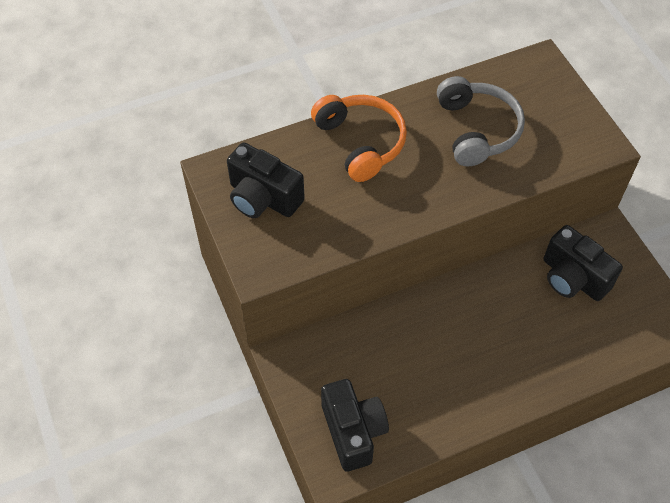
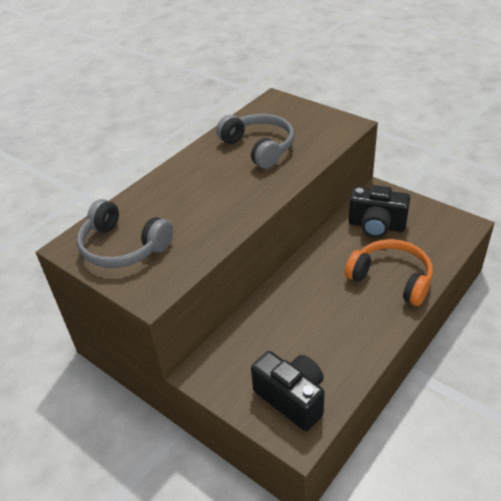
camera: 25 degrees left, 15 degrees down
black camera [227,142,305,218] -> grey headphones [77,199,173,268]
orange headphones [311,95,407,182] -> orange headphones moved to [345,239,433,306]

